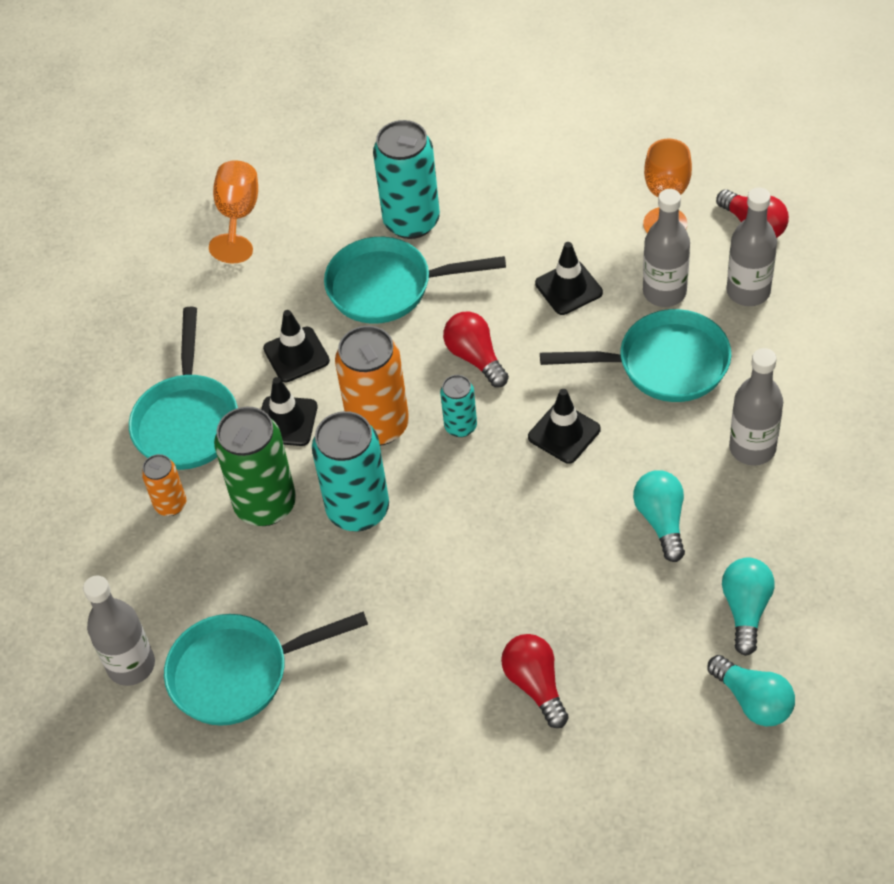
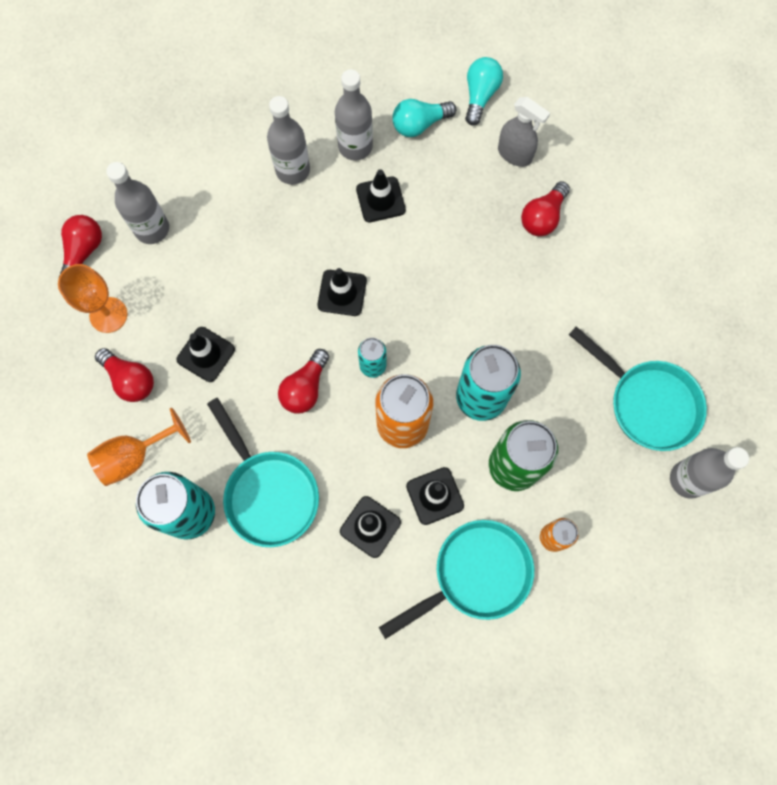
camera: 125 degrees left, 20 degrees up
orange goblet [209,160,258,263] -> orange goblet moved to [87,407,191,486]
turquoise pan [540,309,731,402] -> none
turquoise light bulb [633,470,685,562] -> black traffic cone [356,169,406,222]
grey bottle [643,189,690,307] -> grey bottle moved to [335,70,373,161]
none -> red light bulb [95,348,154,402]
none -> grey spray bottle [498,97,550,167]

